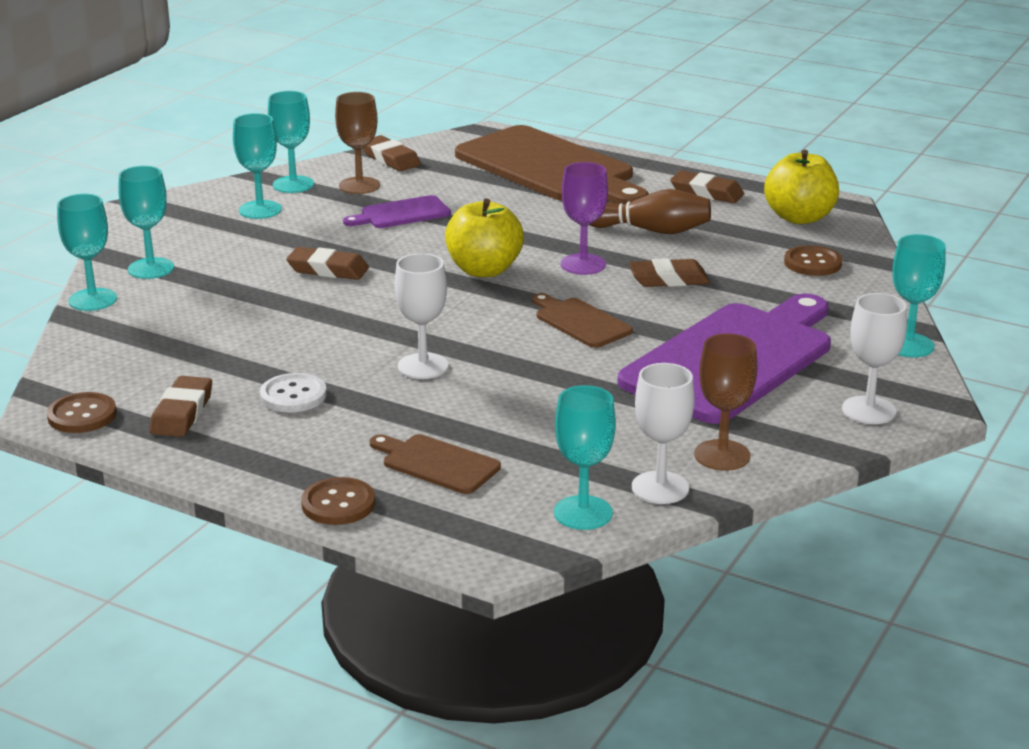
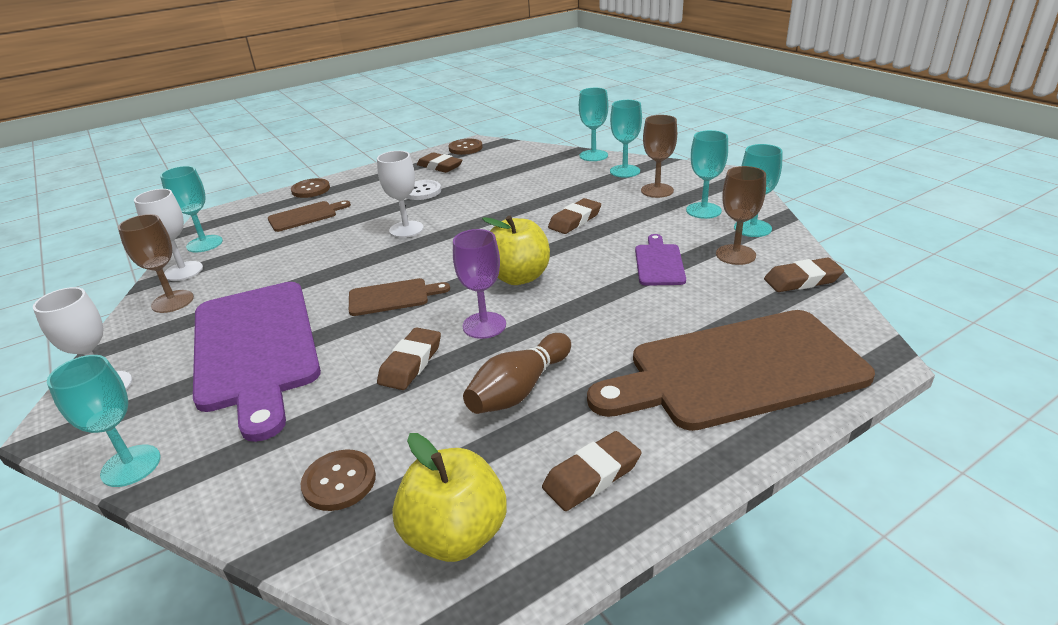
camera: 120 degrees right, 5 degrees up
none -> brown goblet [641,115,677,198]

